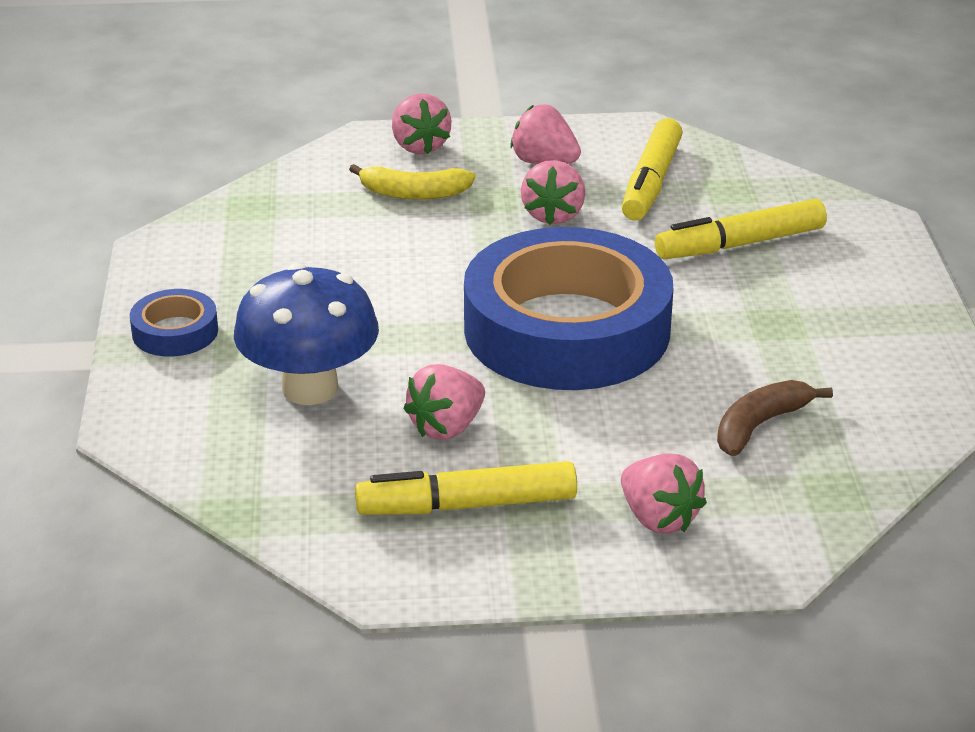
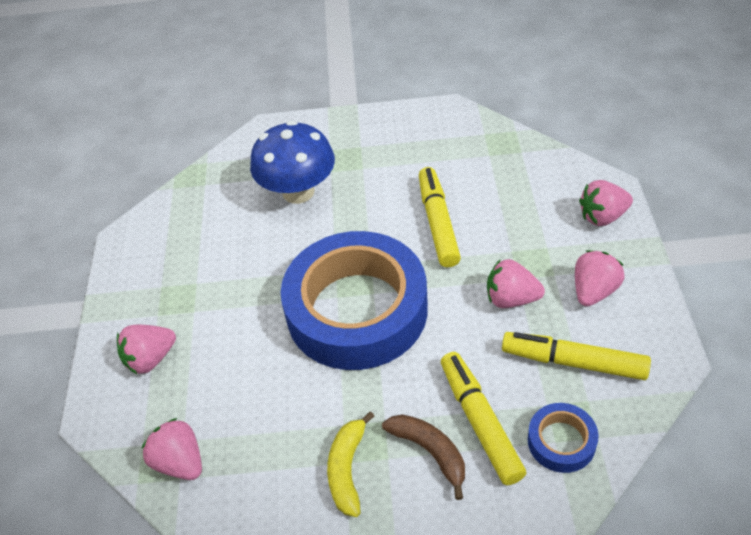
camera: 95 degrees right, 15 degrees up
blue tape [130,289,218,357] -> blue tape moved to [528,403,599,473]
yellow banana [349,164,475,200] -> yellow banana moved to [327,411,374,517]
yellow marker [355,461,577,515] -> yellow marker moved to [419,167,461,267]
pink strawberry [403,364,485,440] -> pink strawberry moved to [141,418,202,480]
brown banana [717,380,833,456] -> brown banana moved to [382,414,465,500]

